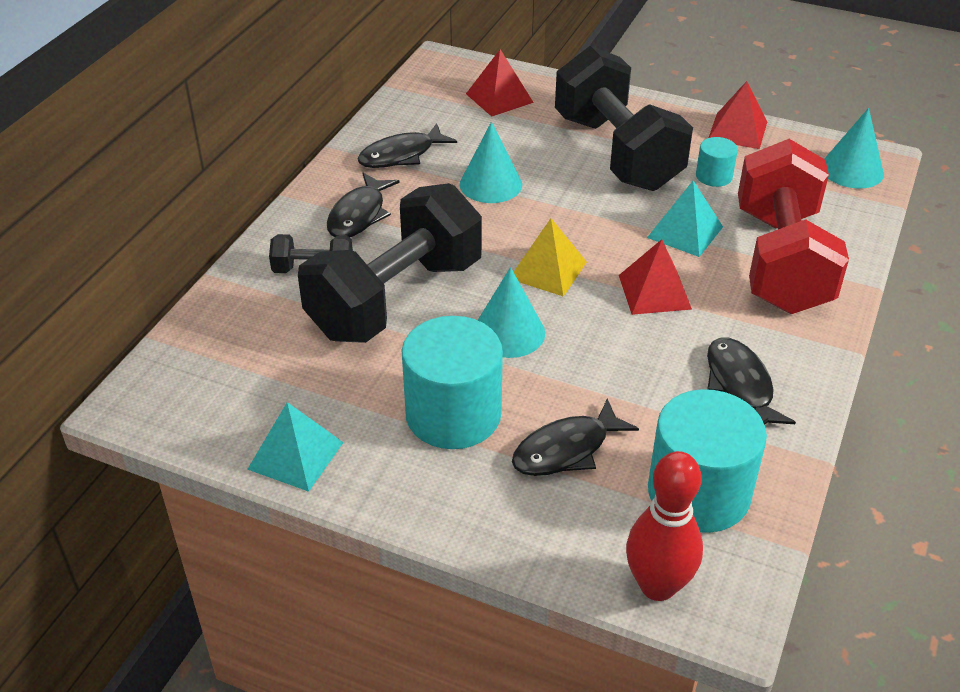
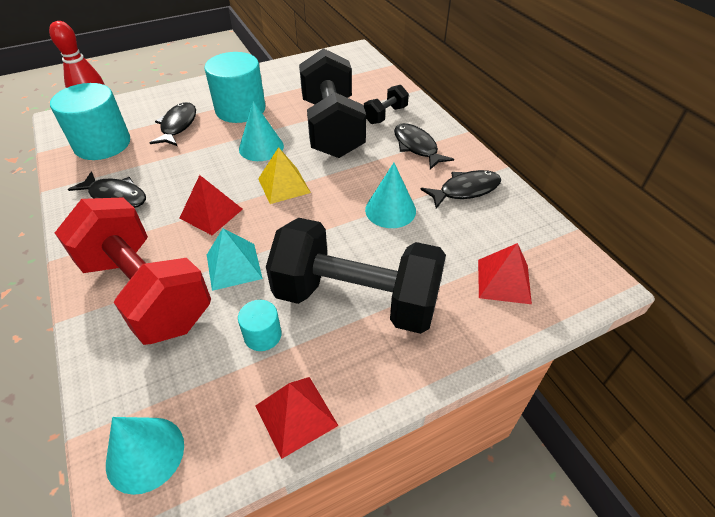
camera: 130 degrees right, 5 degrees up
turquoise pyramid [247,402,344,492] -> none
black fish [358,123,457,168] -> black fish turned 60 degrees clockwise [421,170,501,209]

